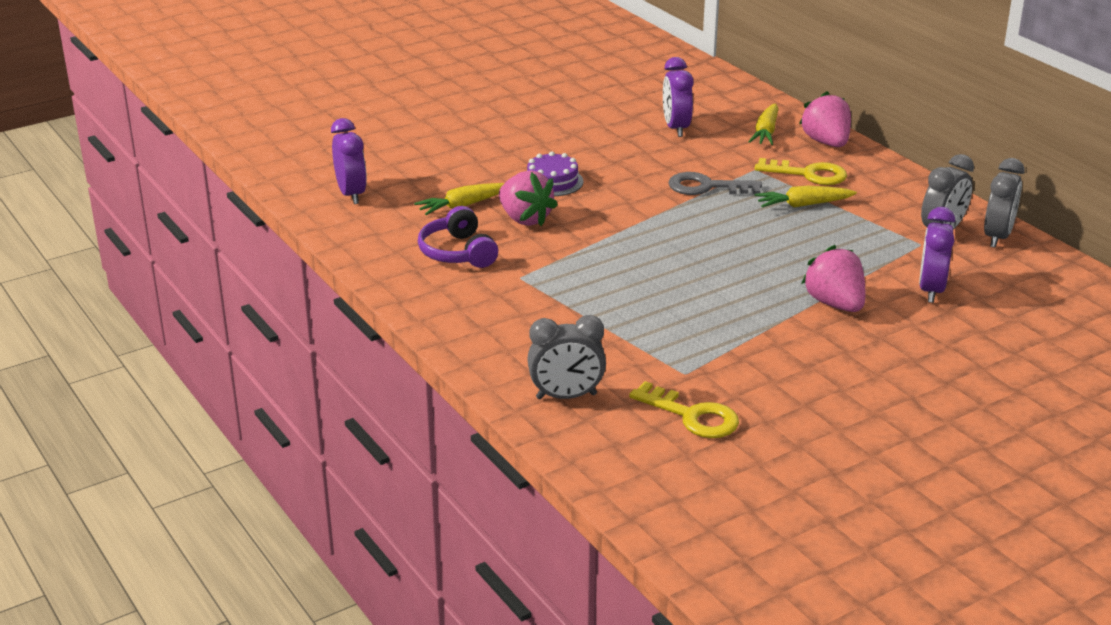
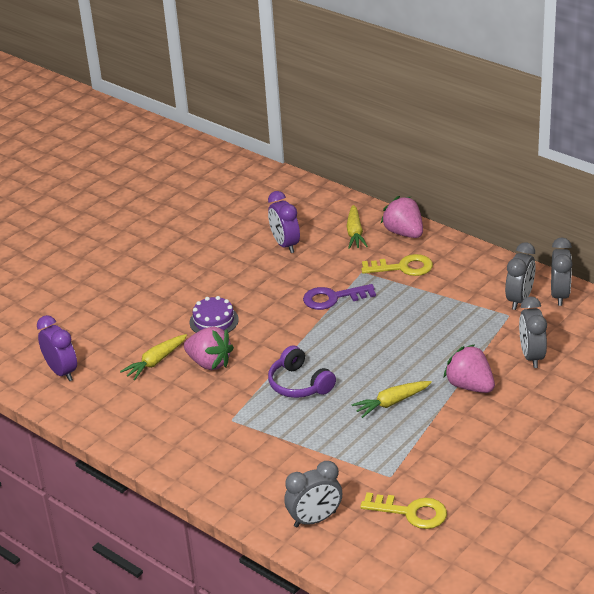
camera: 15 degrees left, 5 degrees up
purple headphones [418,206,498,268] -> purple headphones moved to [268,345,336,398]
grey key [668,172,762,195] -> purple key [303,284,376,310]
yellow carrot [755,186,857,208] -> yellow carrot moved to [352,381,432,418]
purple clock [919,207,955,303] -> grey clock [519,297,547,368]

